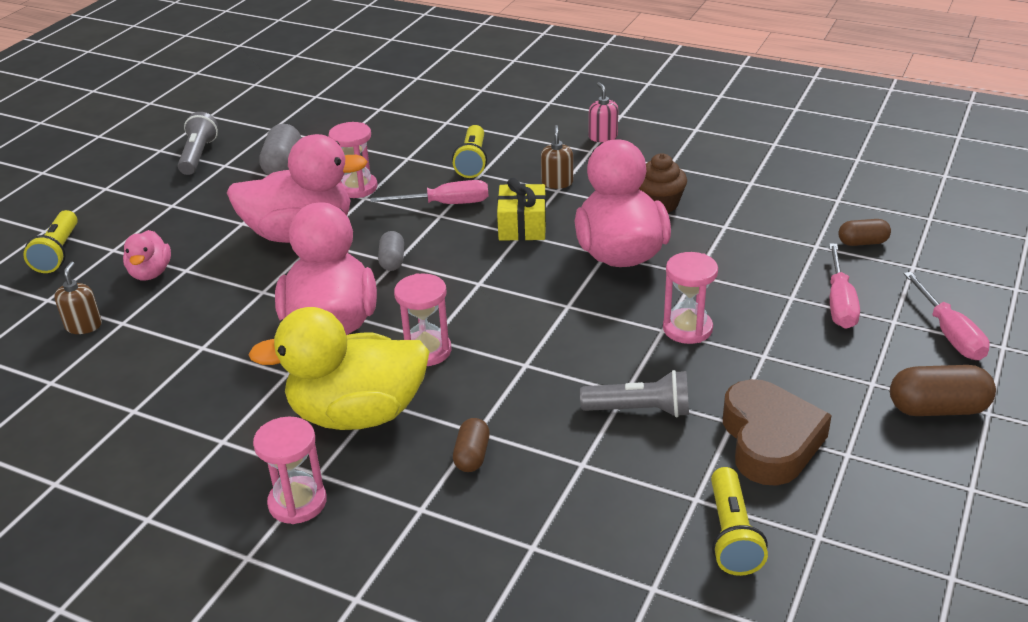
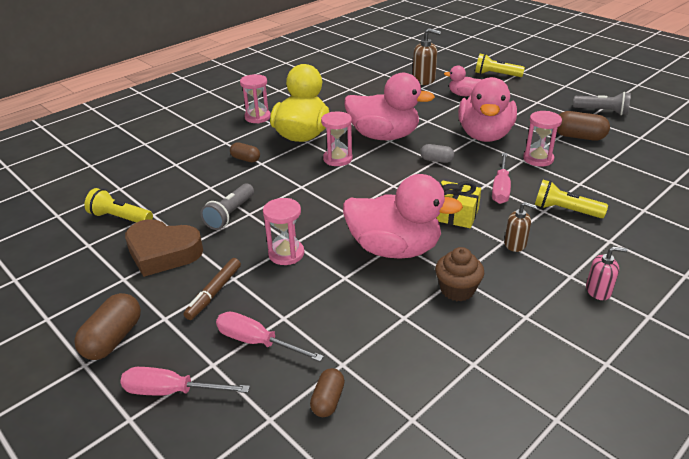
camera: 110 degrees right, 0 degrees up
brown soap dispenser [54,262,102,334] -> brown soap dispenser [413,28,441,85], size x1.55
grey capsule [259,124,301,175] -> brown capsule [557,111,610,141]
none -> brown marker [184,258,241,320]

